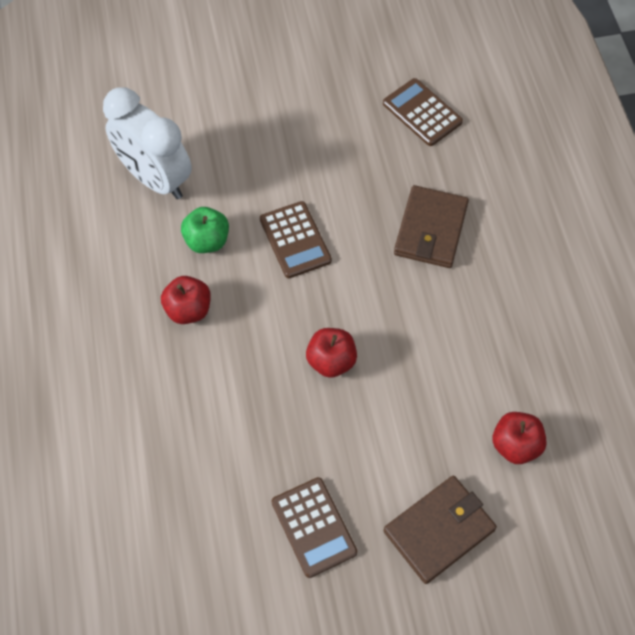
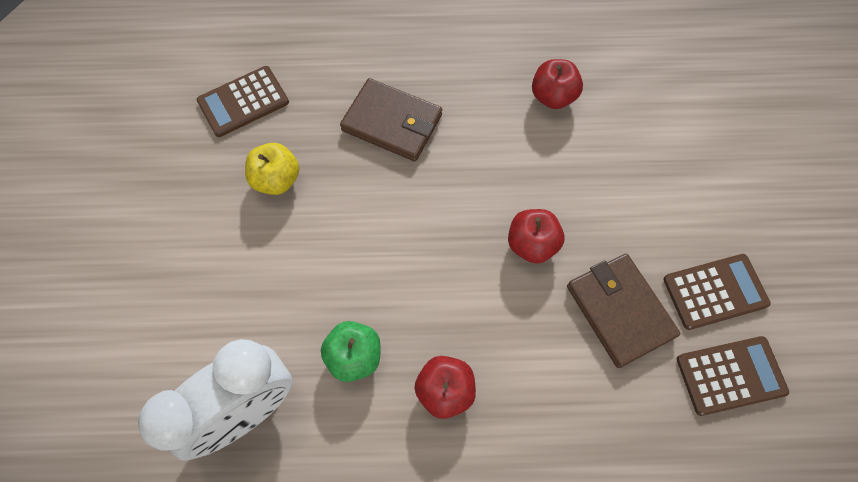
camera: 80 degrees left, 5 degrees up
brown calculator [260,201,332,278] -> brown calculator moved to [677,336,789,416]
brown wallet [383,476,497,584] -> brown wallet moved to [567,254,680,368]
red apple [493,412,547,464] -> red apple moved to [532,59,583,109]
none -> yellow apple [245,143,299,195]

